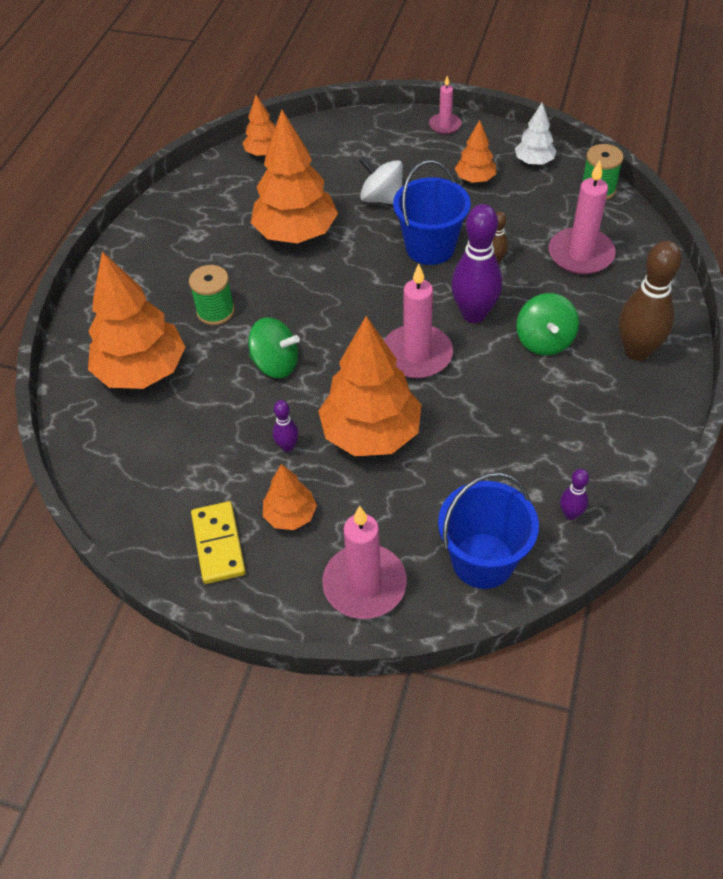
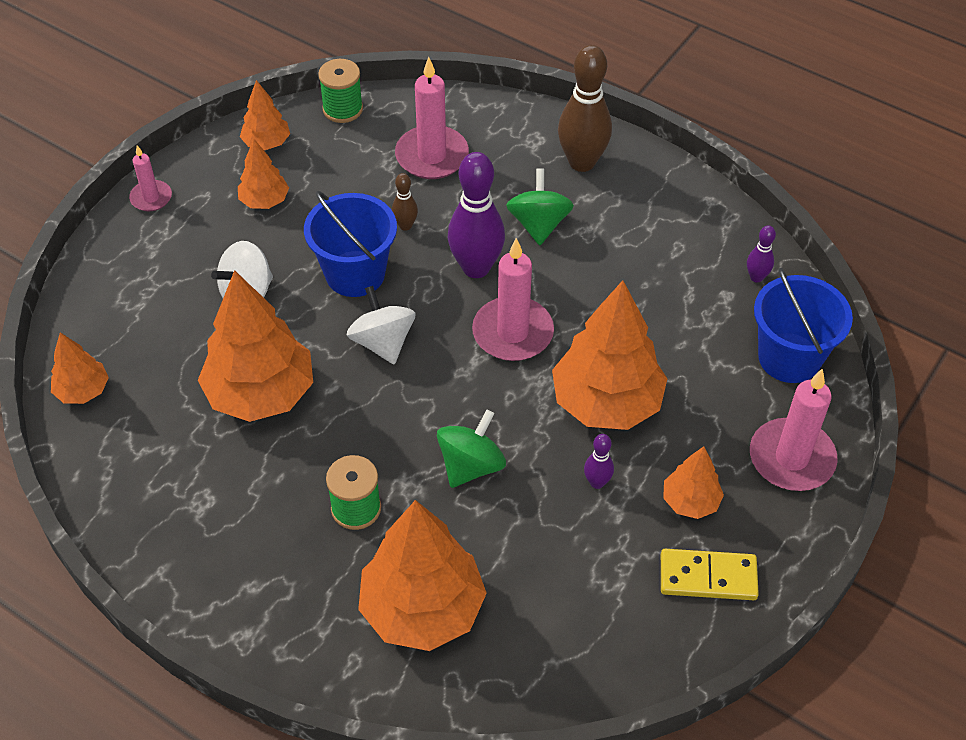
camera: 75 degrees left, 0 degrees up
white tree [515,103,557,165] -> orange tree [240,80,290,150]
green spinning top [516,293,579,356] -> green spinning top turned 105 degrees counterclockwise [506,168,574,245]
none -> white spinning top [347,286,415,364]

